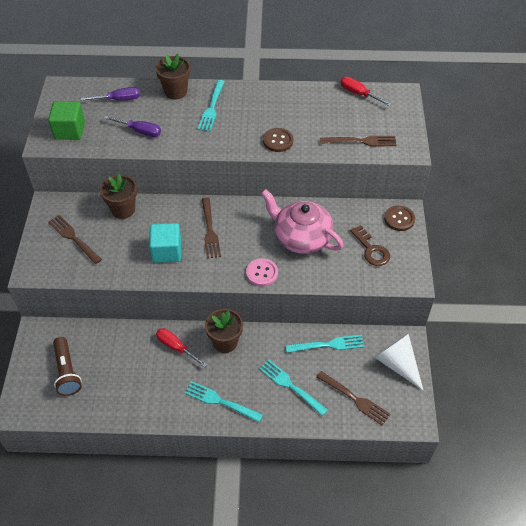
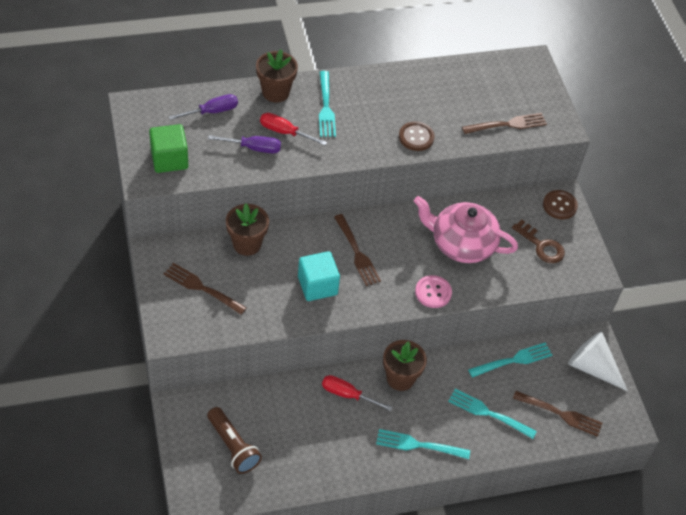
camera: 20 degrees left, 0 degrees up
red screwdriver [341,77,391,106] -> red screwdriver moved to [260,113,327,145]

